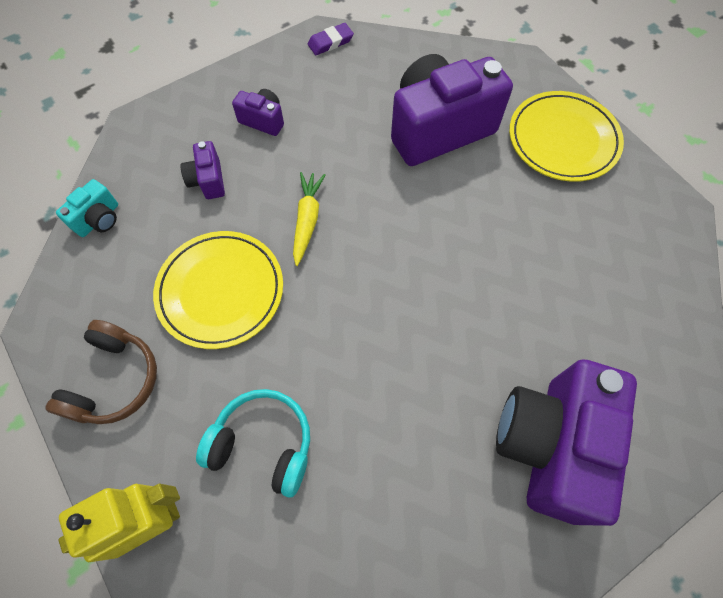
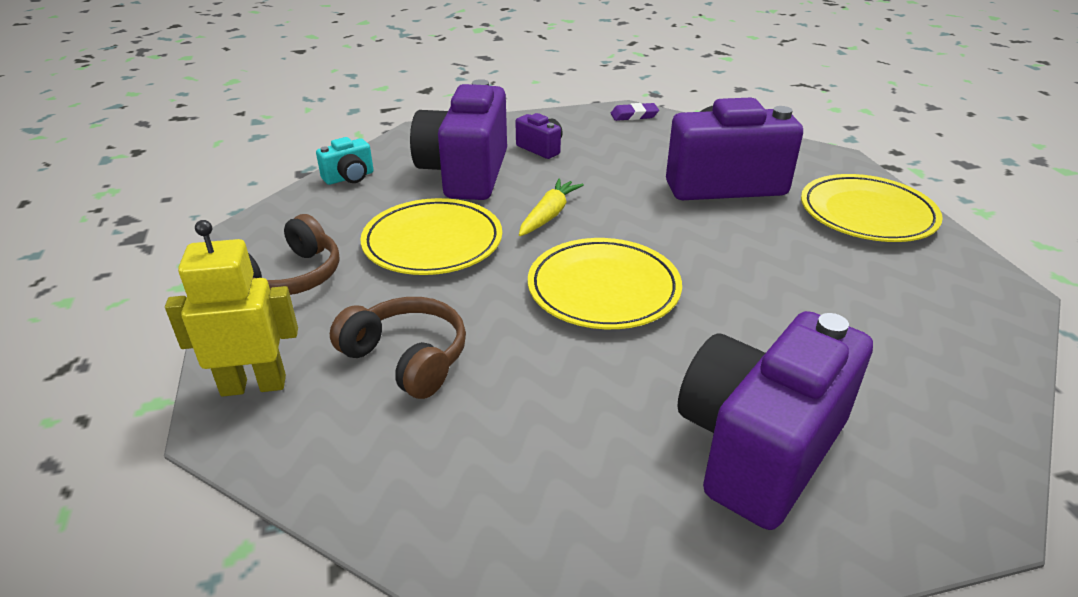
camera: 20 degrees right, 30 degrees down
purple camera [180,141,225,199] -> purple camera [410,79,507,200], size x2.27
turquoise headphones [196,389,310,498] -> brown headphones [330,297,466,399]
none -> yellow plate [528,238,682,329]

